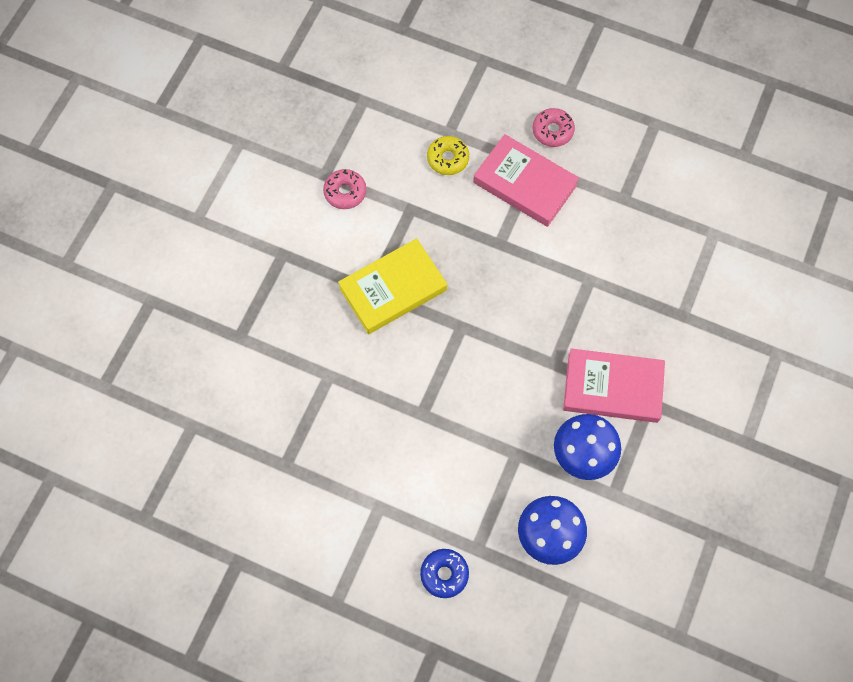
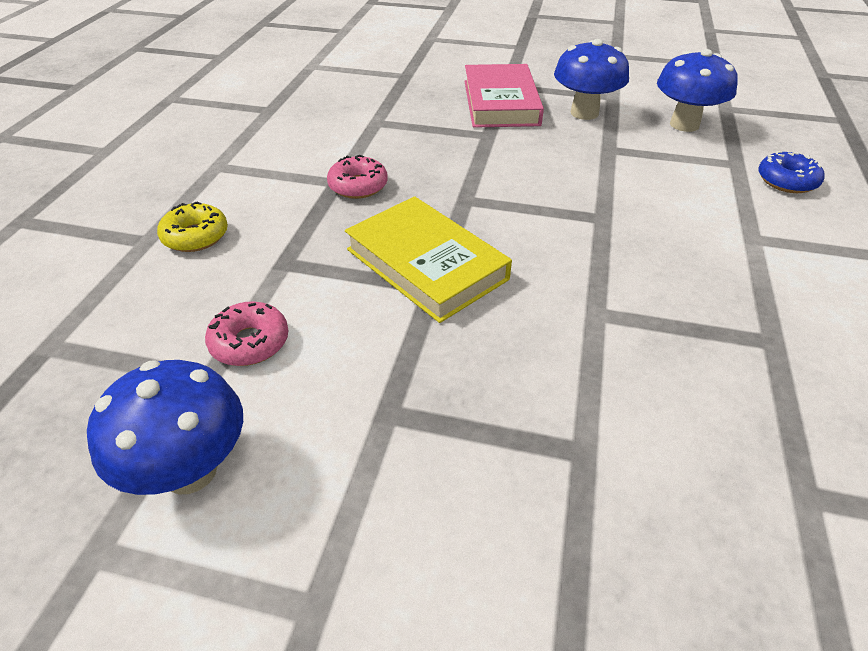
camera: 100 degrees left, 25 degrees down
pink book [473,134,579,227] -> none
pink donut [532,108,575,147] -> pink donut moved to [327,155,388,199]
none -> blue mushroom [87,360,243,495]

